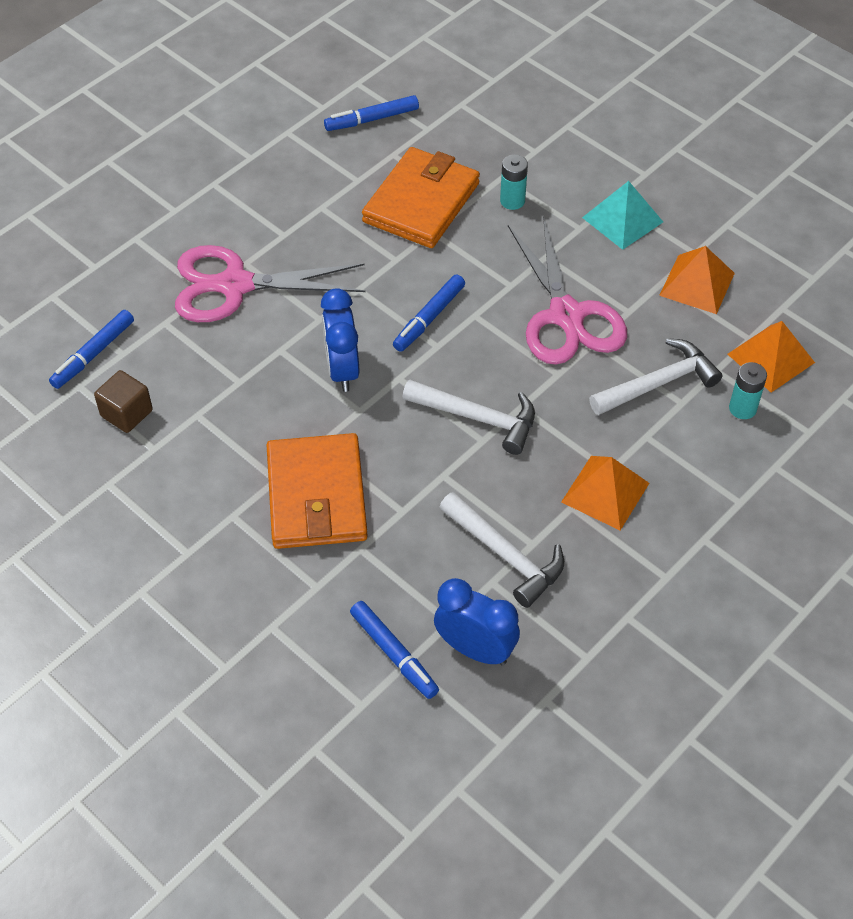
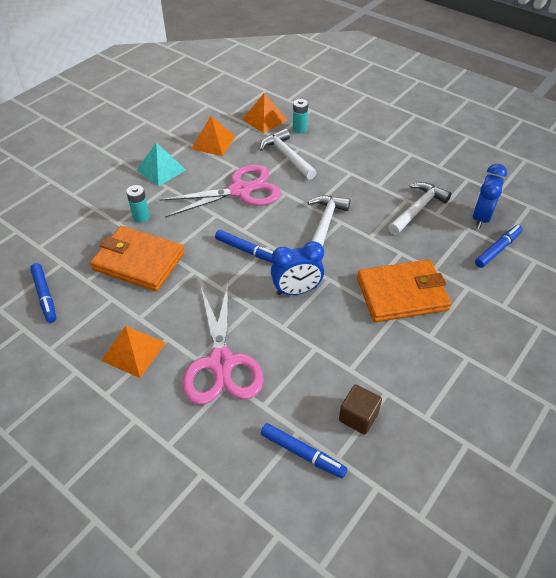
camera: 95 degrees left, 5 degrees down
orange pyramid [561,456,649,530] -> orange pyramid moved to [101,326,166,378]

